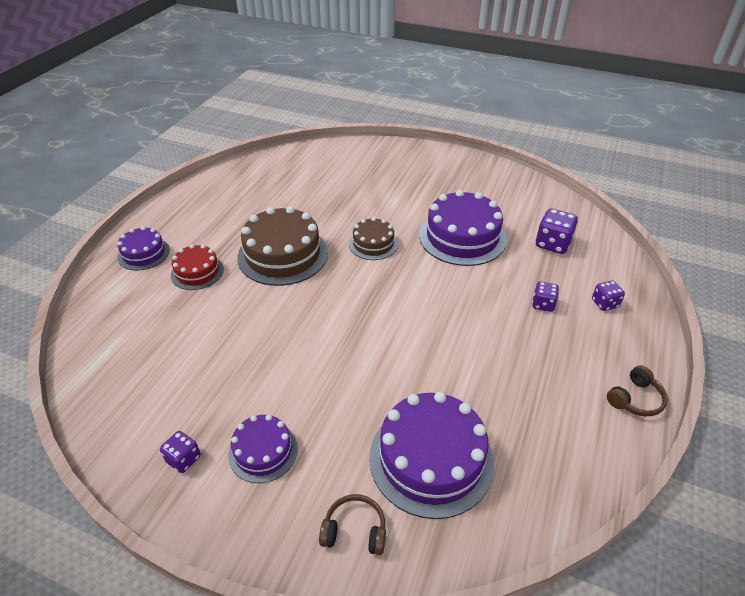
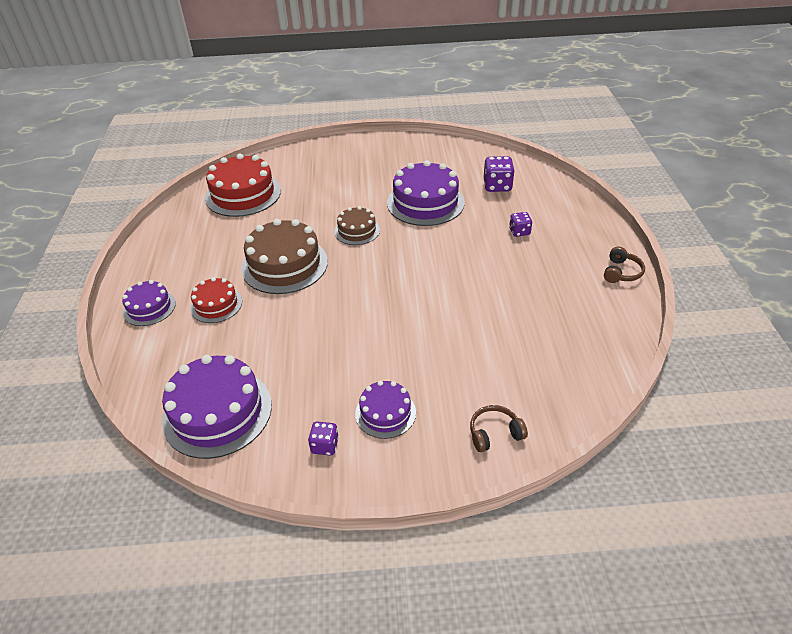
camera: 25 degrees left, 0 degrees up
purple cake [369,392,494,519] -> purple cake moved to [162,355,272,459]
purple dice [592,281,625,311] -> none
none -> red cake [205,154,281,217]

